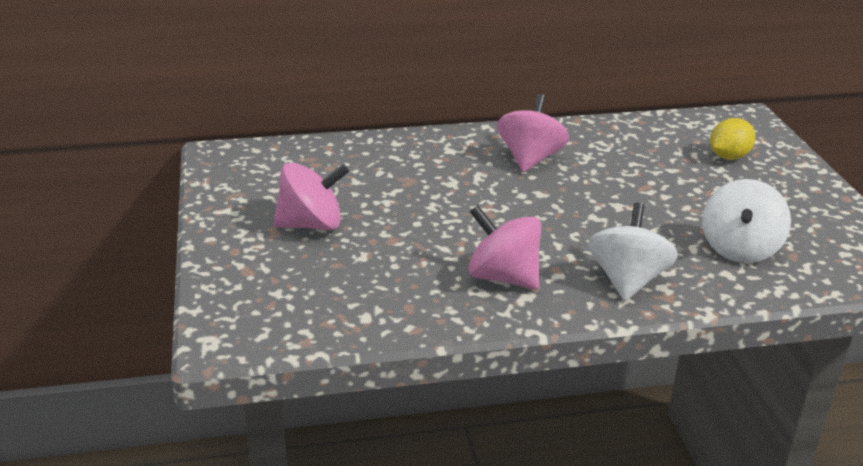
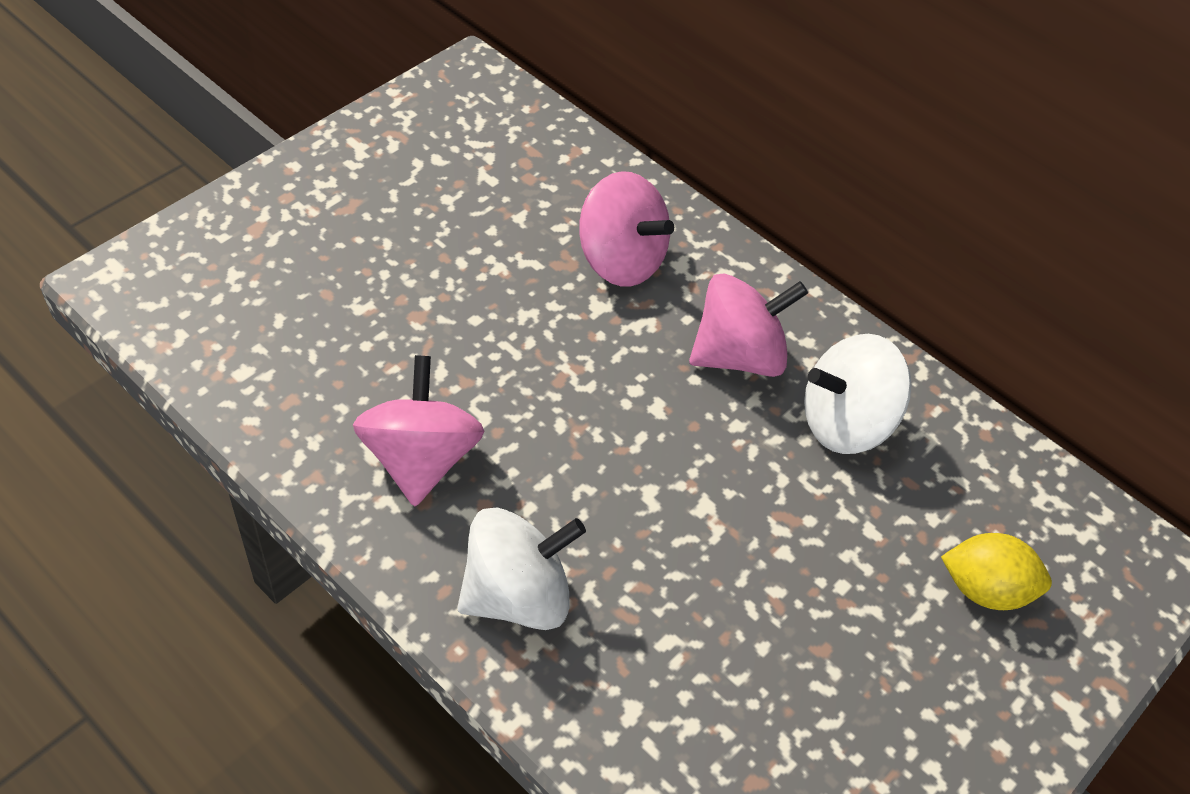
camera: 50 degrees right, 20 degrees up
pink spinning top [273,162,349,230] -> pink spinning top moved to [579,171,674,287]
white spinning top [702,179,791,263] -> white spinning top moved to [804,334,912,454]

